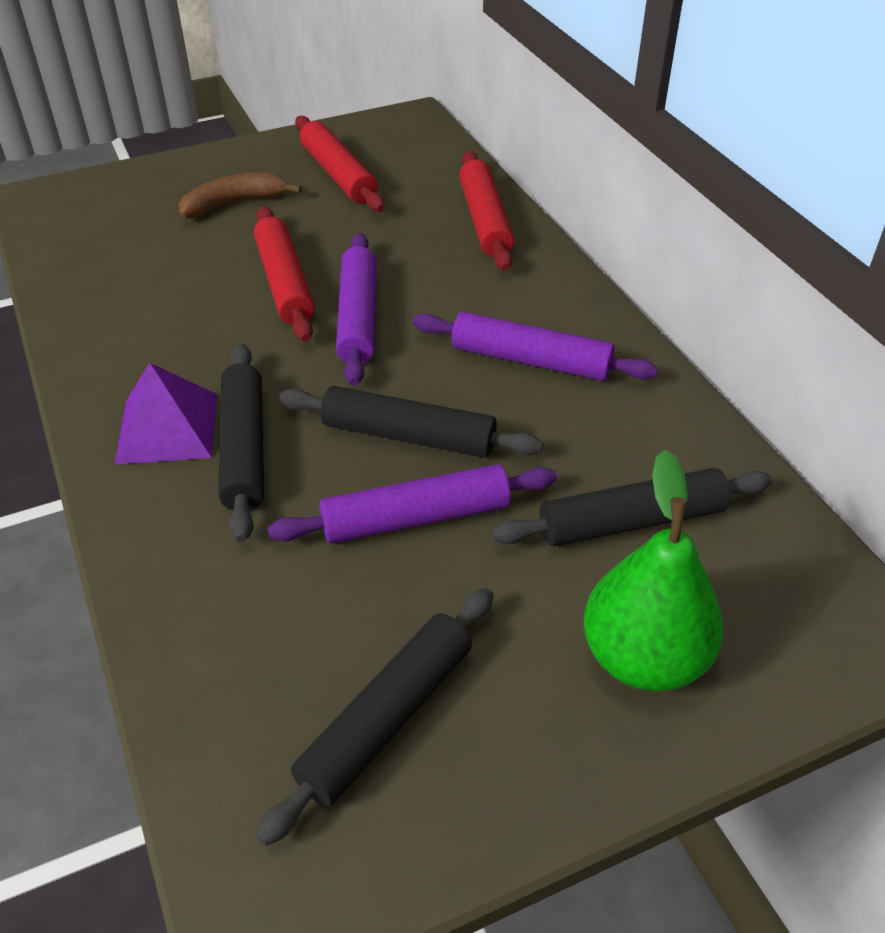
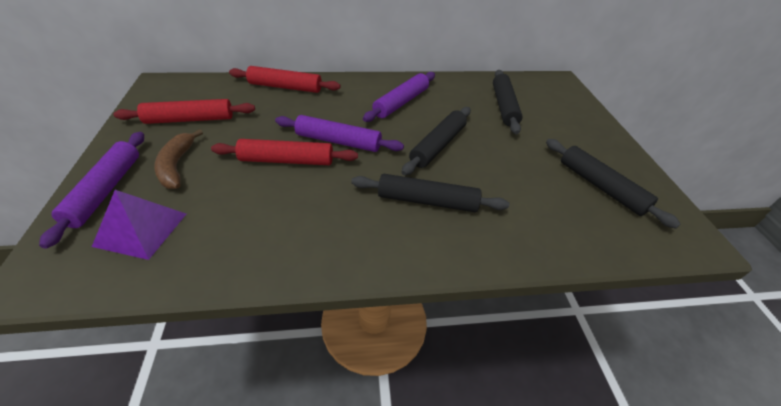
camera: 75 degrees left, 0 degrees up
purple pyramid [115,363,217,464] -> purple pyramid moved to [92,190,186,260]
purple rolling pin [267,464,557,544] -> purple rolling pin moved to [39,132,144,249]
green pear [584,450,723,691] -> none

